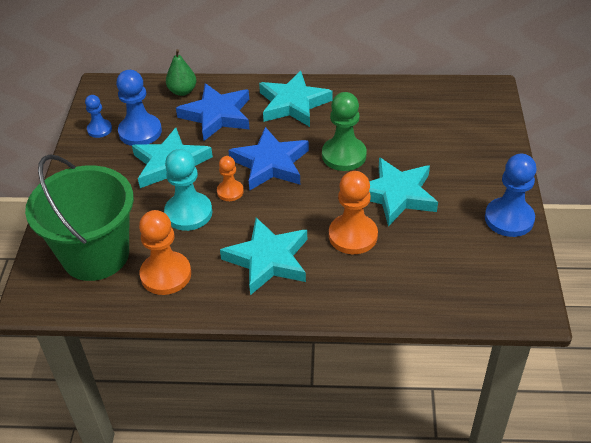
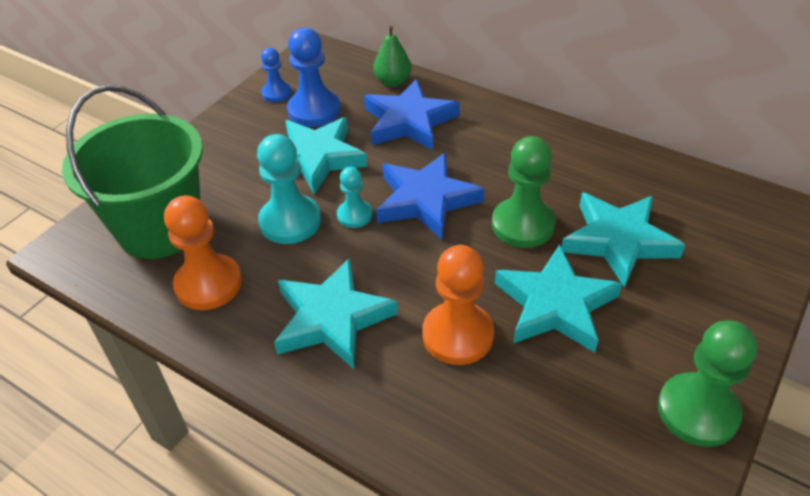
camera: 30 degrees right, 0 degrees up
orange pawn [217,156,244,201] -> turquoise pawn [337,167,372,228]
turquoise star [259,71,333,127] -> turquoise star moved to [561,193,685,288]
blue pawn [485,154,537,237] -> green pawn [658,320,757,447]

